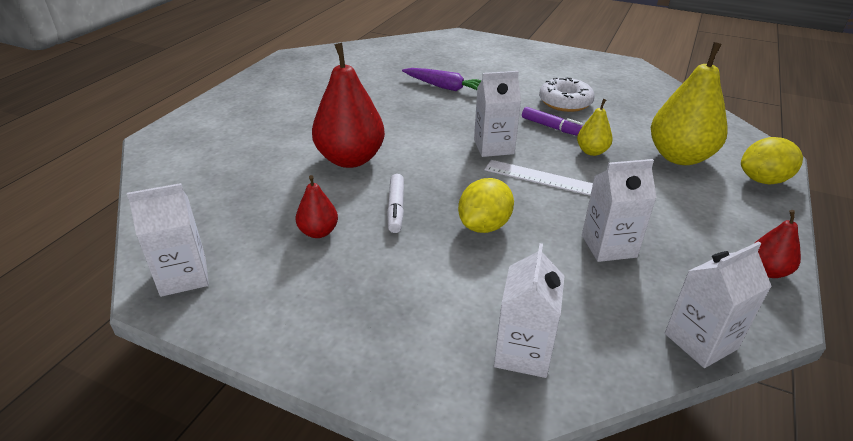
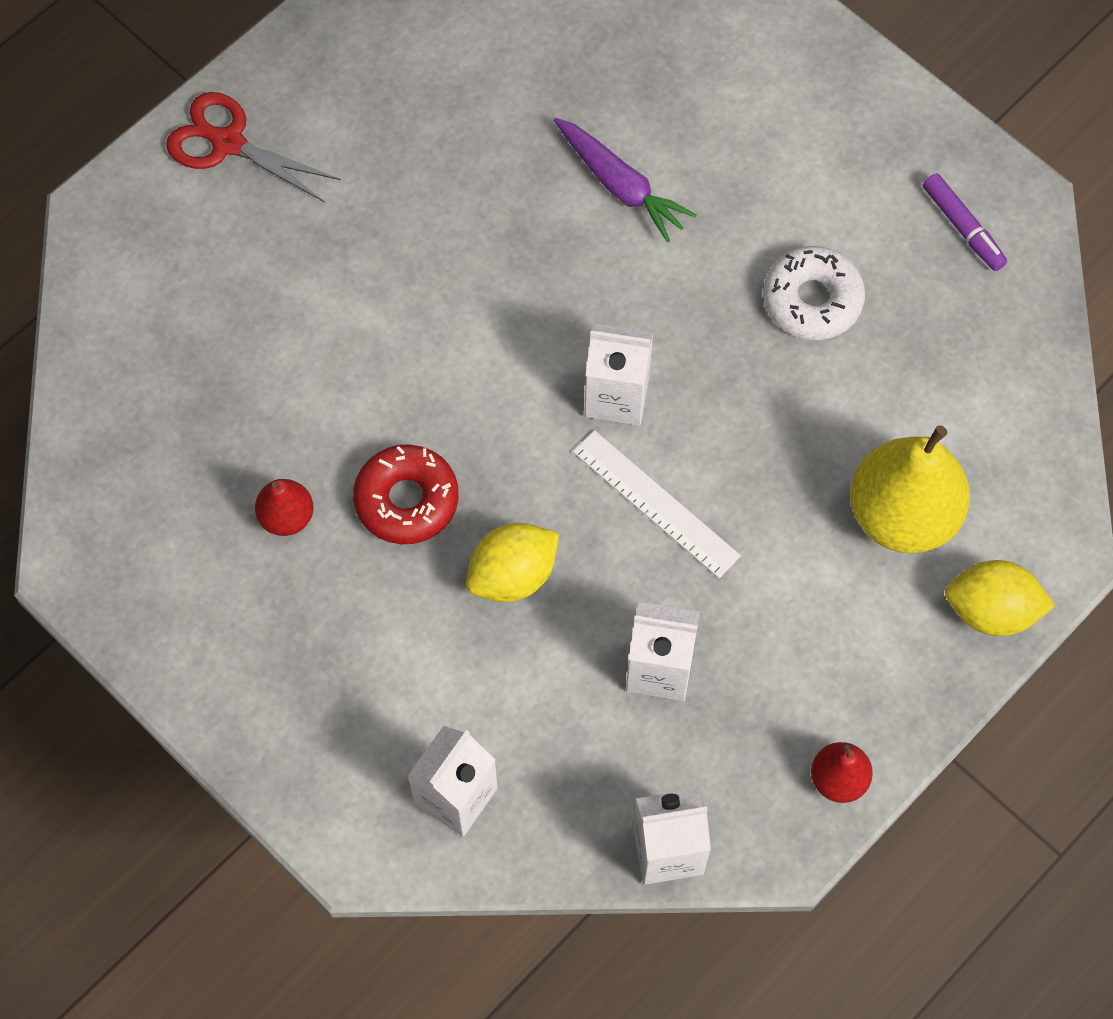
camera: 20 degrees right, 30 degrees up
white carton [127,183,209,297] -> none
red pear [312,43,385,168] -> none
white marker [387,174,404,233] -> red donut [353,444,459,544]
purple marker [522,107,583,136] -> purple marker moved to [923,173,1007,271]
yellow pear [577,99,613,156] -> none
none -> red scissors [166,92,341,202]

